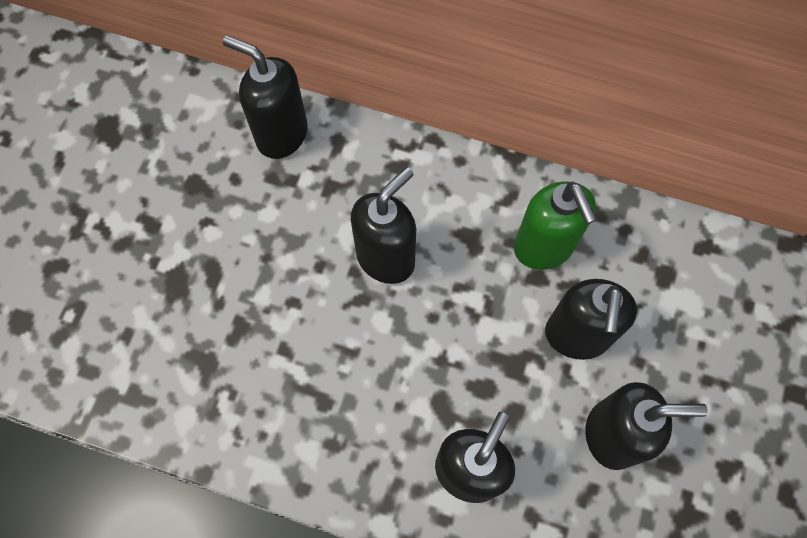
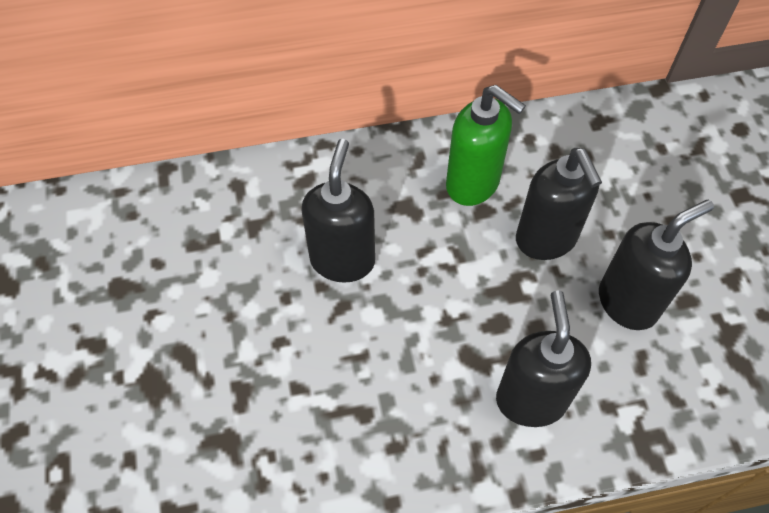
camera: 30 degrees left, 10 degrees down
black soap dispenser [223,35,308,159] -> none

